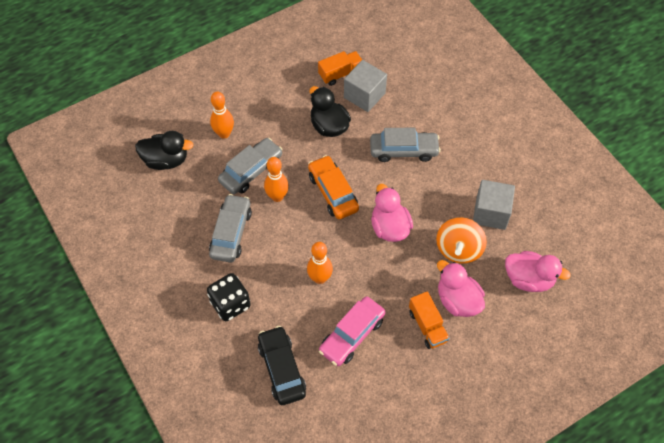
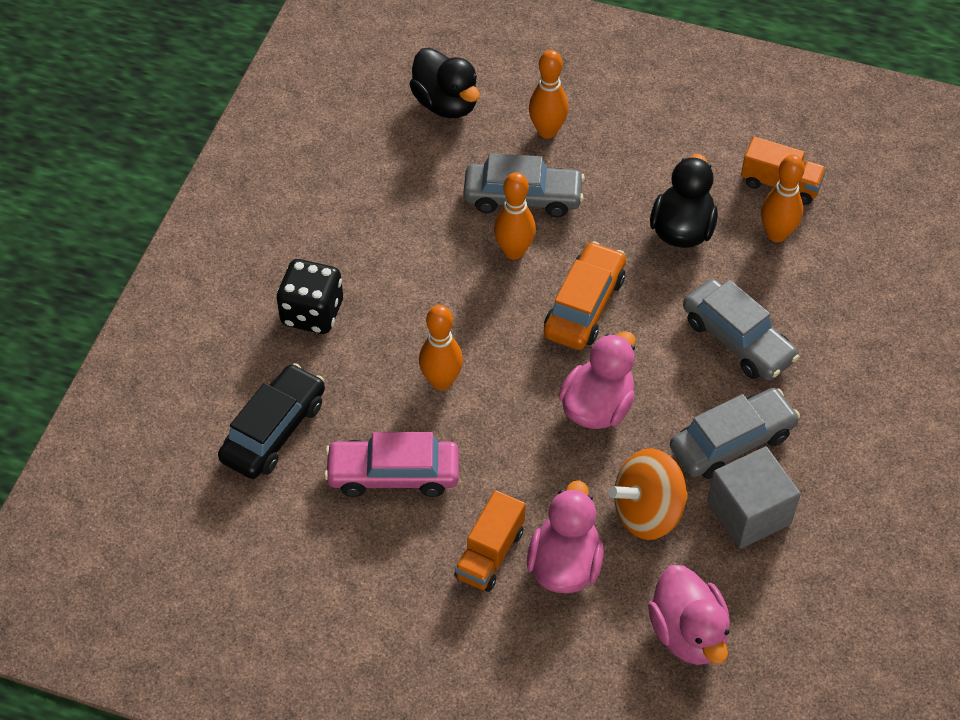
camera: 50 degrees right, 5 degrees down
grey car [209,194,252,263] -> grey car moved to [670,388,800,479]
grey cube [344,60,387,112] -> orange bowling pin [761,155,805,242]

